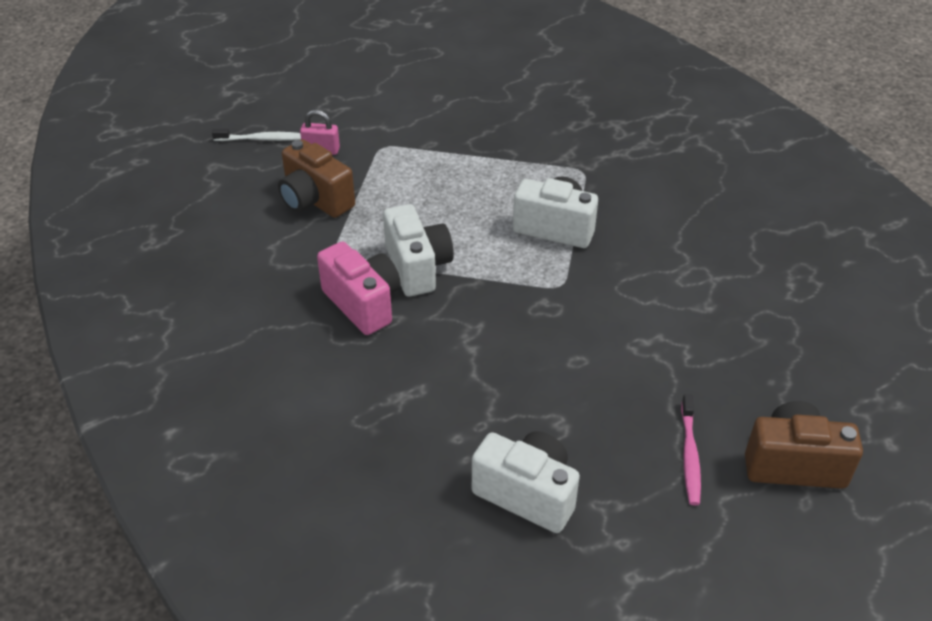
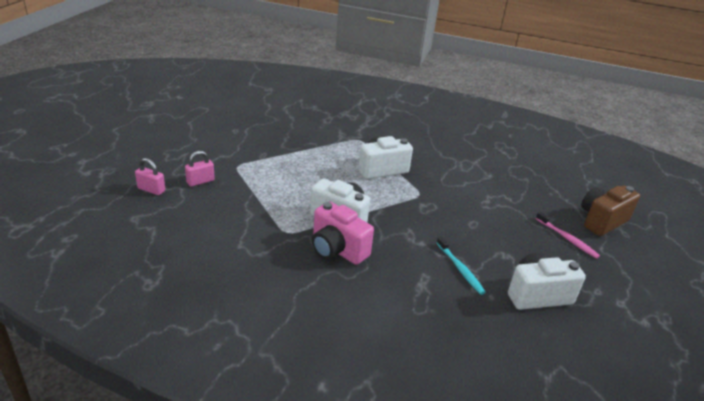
camera: 45 degrees left, 10 degrees down
white toothbrush [212,129,301,141] -> pink padlock [135,158,165,195]
brown camera [278,139,355,218] -> none
pink camera [317,242,401,335] -> pink camera turned 150 degrees counterclockwise [312,201,374,265]
none -> turquoise toothbrush [437,236,486,295]

